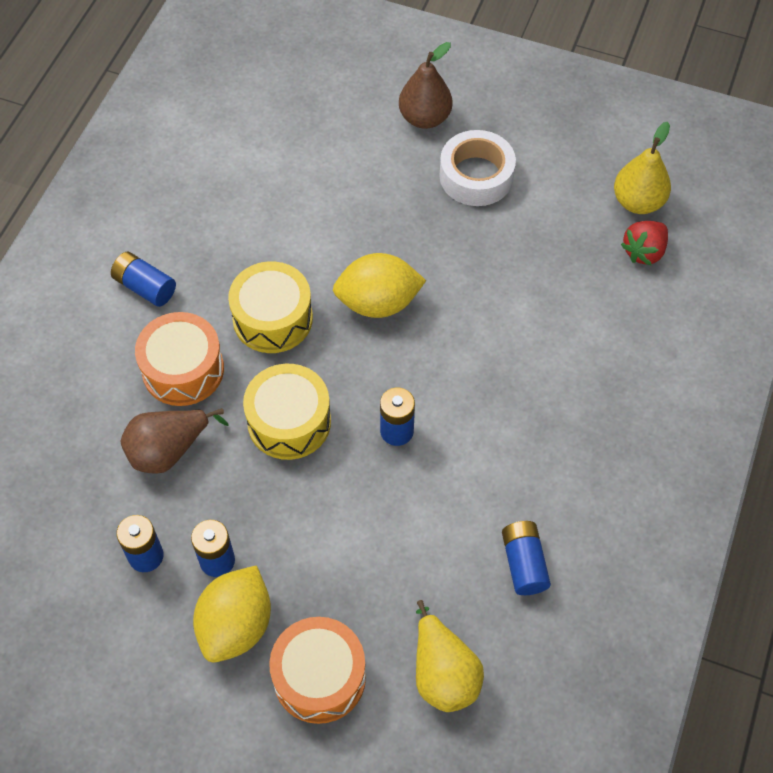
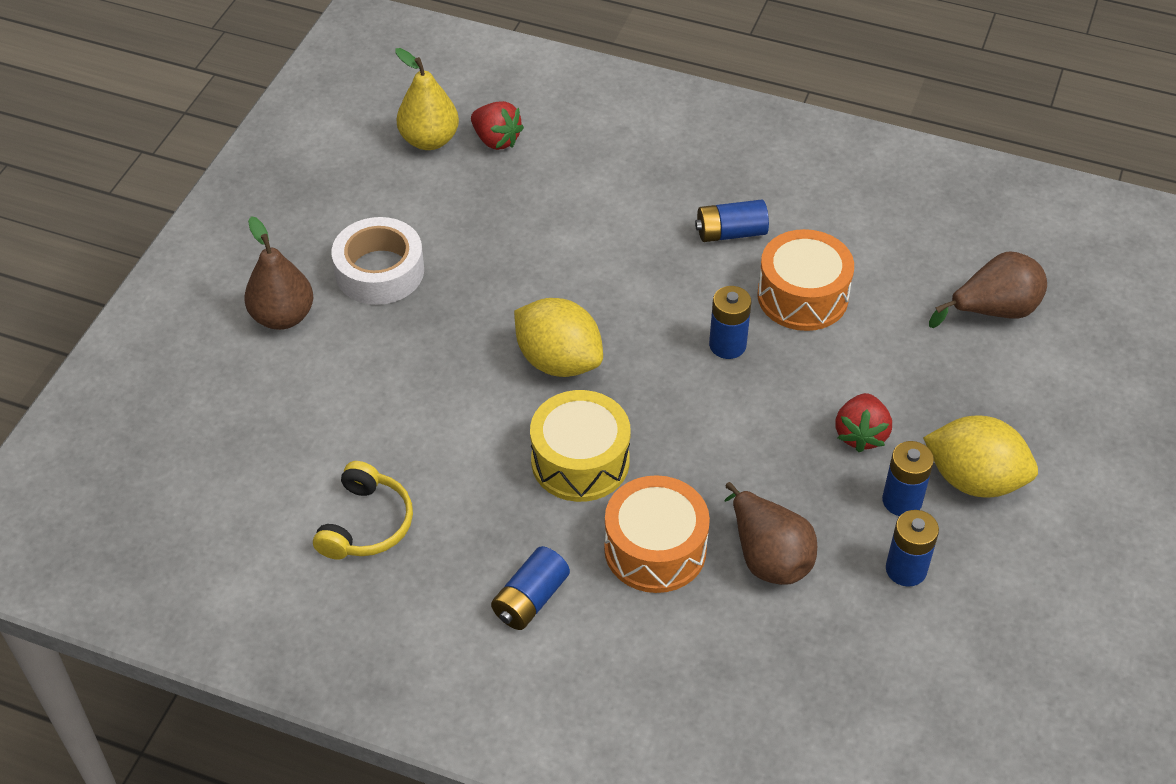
camera: 90 degrees left, 10 degrees down
yellow drum [243,364,331,460] -> none
orange drum [269,617,366,724] -> orange drum moved to [757,229,854,331]
yellow lemon [333,253,426,318] -> yellow lemon turned 45 degrees counterclockwise [514,298,603,377]
yellow pear [416,600,484,712] -> brown pear [929,251,1047,328]
blue battery [502,521,551,595] -> blue battery moved to [695,200,769,242]
none -> yellow headphones [313,461,413,559]
none -> red strawberry [835,393,892,452]

